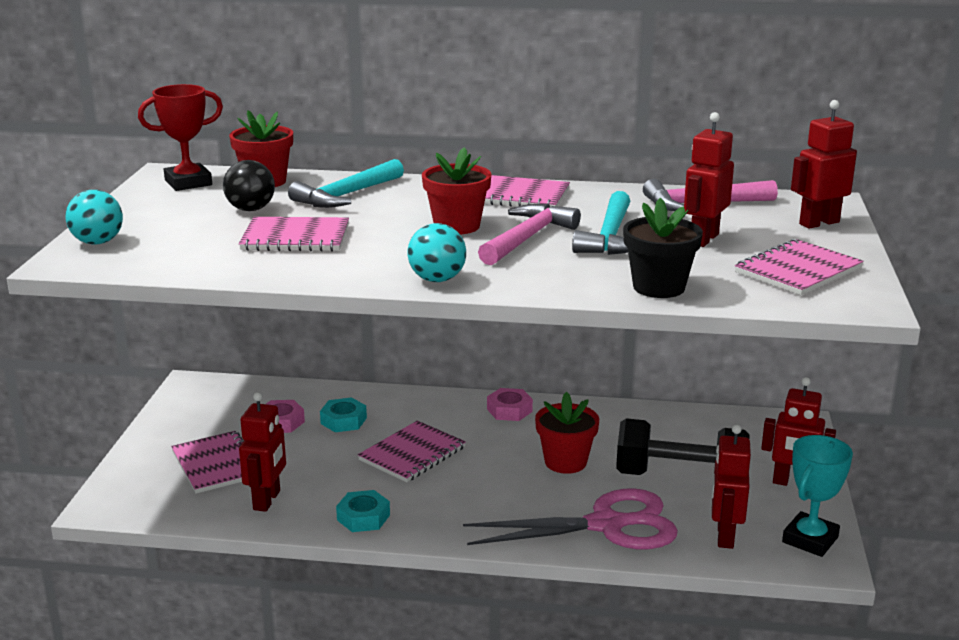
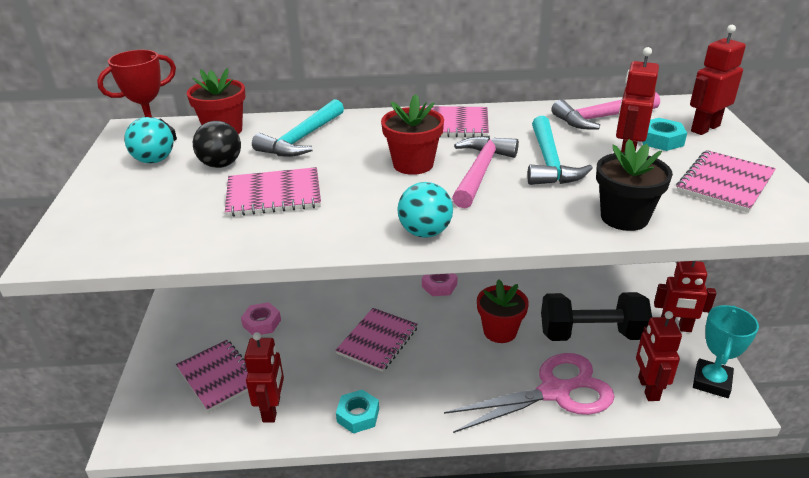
camera: 10 degrees left, 10 degrees up
turquoise ball [65,190,123,244] -> turquoise ball moved to [124,117,174,164]
turquoise nut [320,397,367,432] -> turquoise nut moved to [642,118,687,151]

